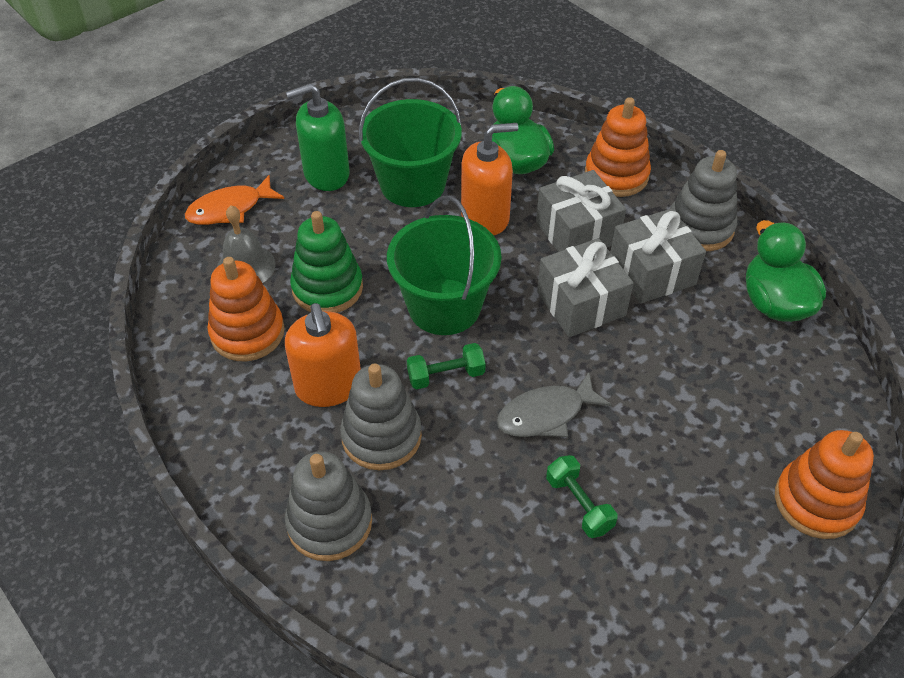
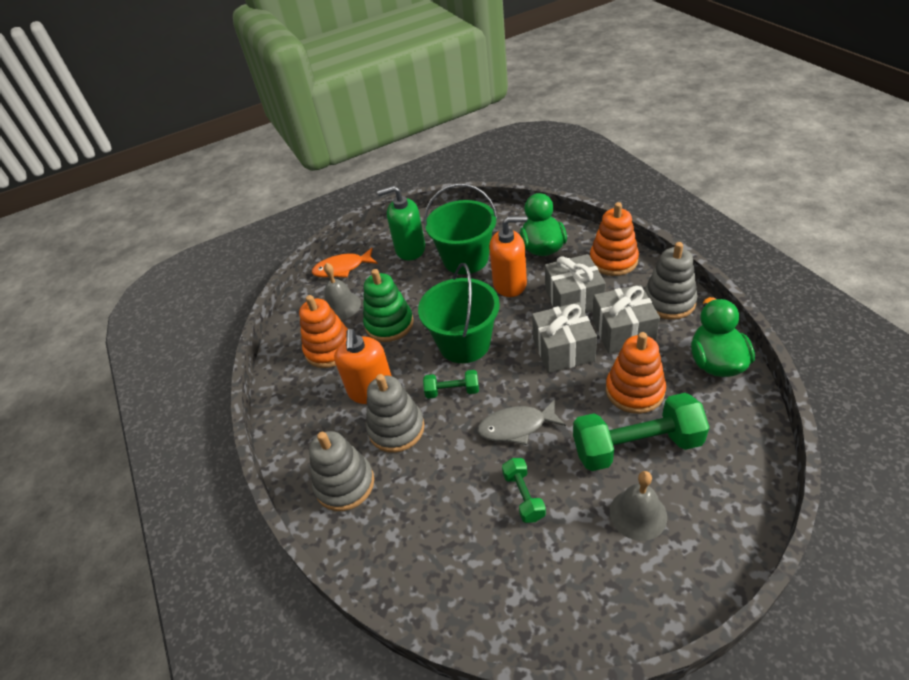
camera: 20 degrees right, 5 degrees down
orange stacking toy [775,430,874,539] -> orange stacking toy moved to [606,332,666,414]
none -> green dumbbell [573,393,709,471]
none -> grey bell [610,471,667,541]

